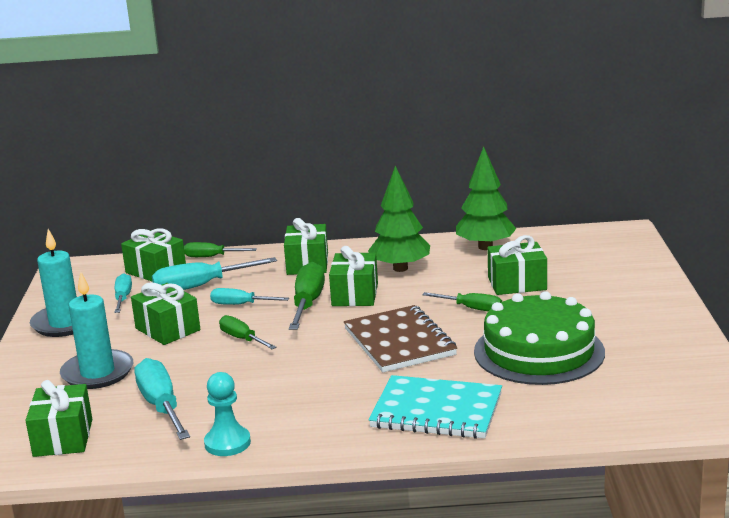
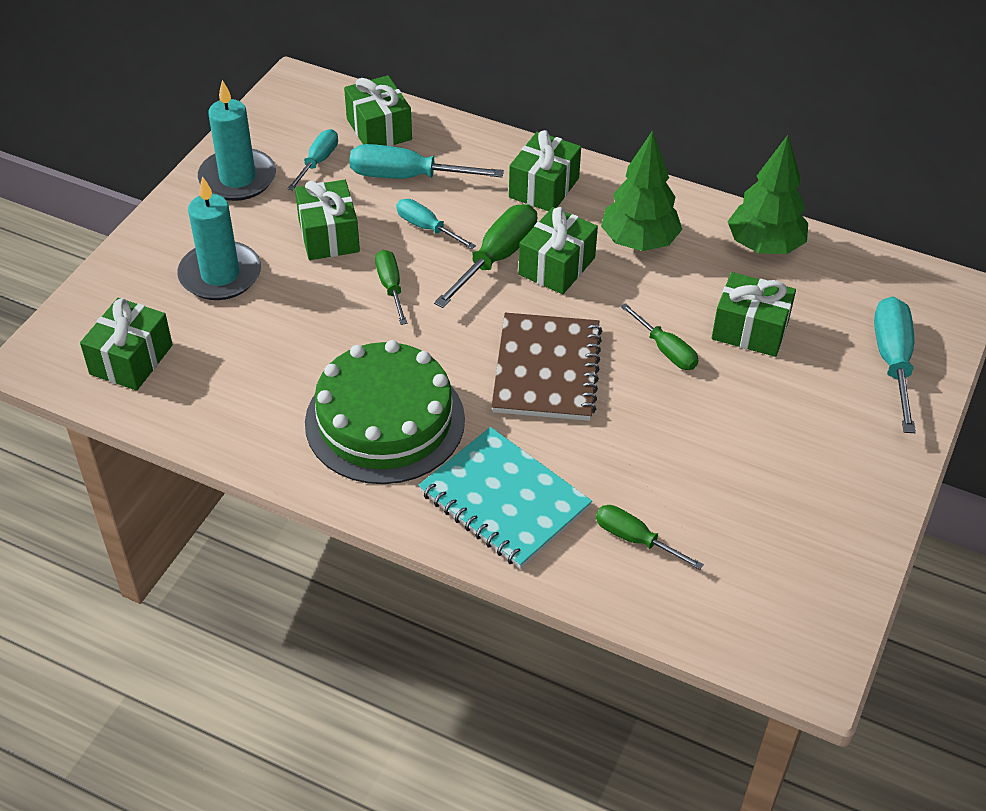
camera: 25 degrees right, 25 degrees up
turquoise screwdriver [134,358,190,440] -> turquoise screwdriver moved to [874,297,916,433]
green screwdriver [184,242,257,257] -> green screwdriver moved to [596,505,704,570]
turquoise pawn [204,372,251,456] -> none
green cake [474,291,605,385] -> green cake moved to [305,340,465,484]

